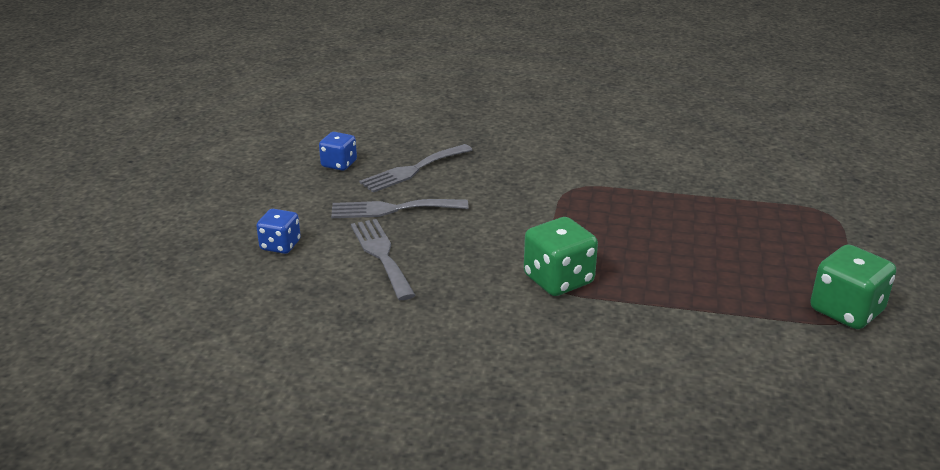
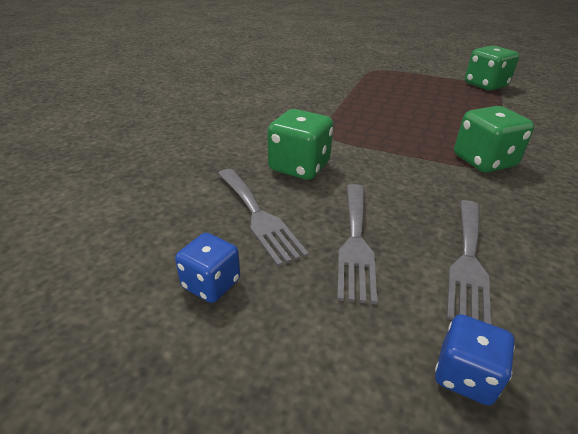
camera: 80 degrees left, 5 degrees up
grey fork [351,219,415,300] -> grey fork turned 60 degrees counterclockwise [447,200,491,324]
none -> green dice [268,109,333,180]

